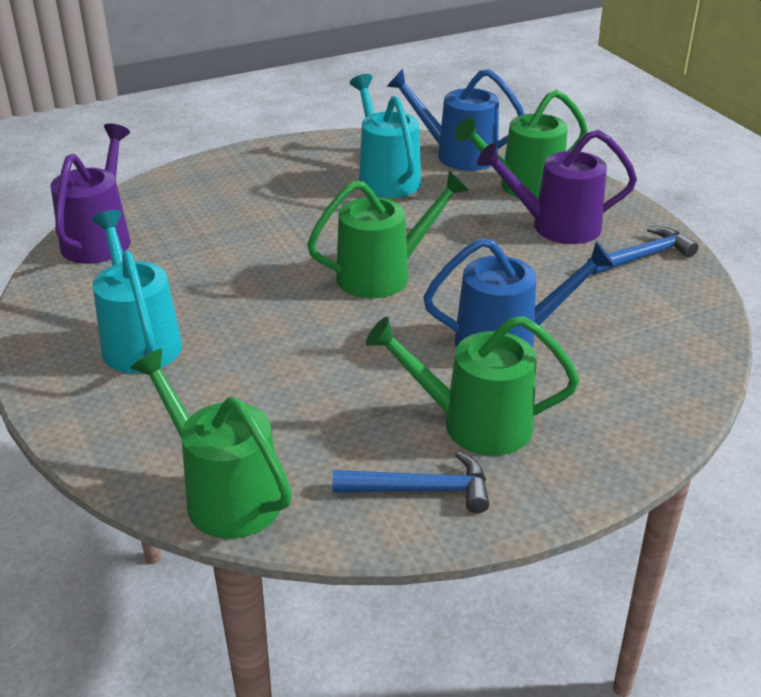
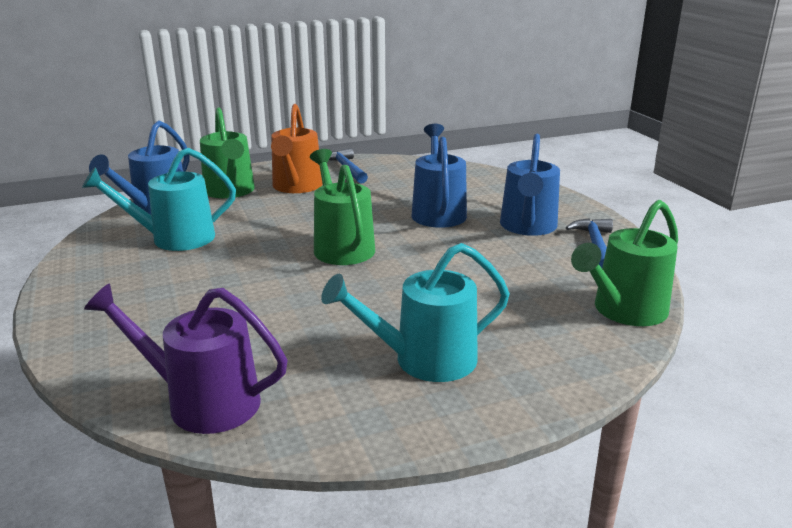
camera: 85 degrees left, 10 degrees down
green watering can [366,316,579,456] -> blue watering can [500,134,560,236]
purple watering can [477,130,637,244] -> orange watering can [271,104,323,193]

